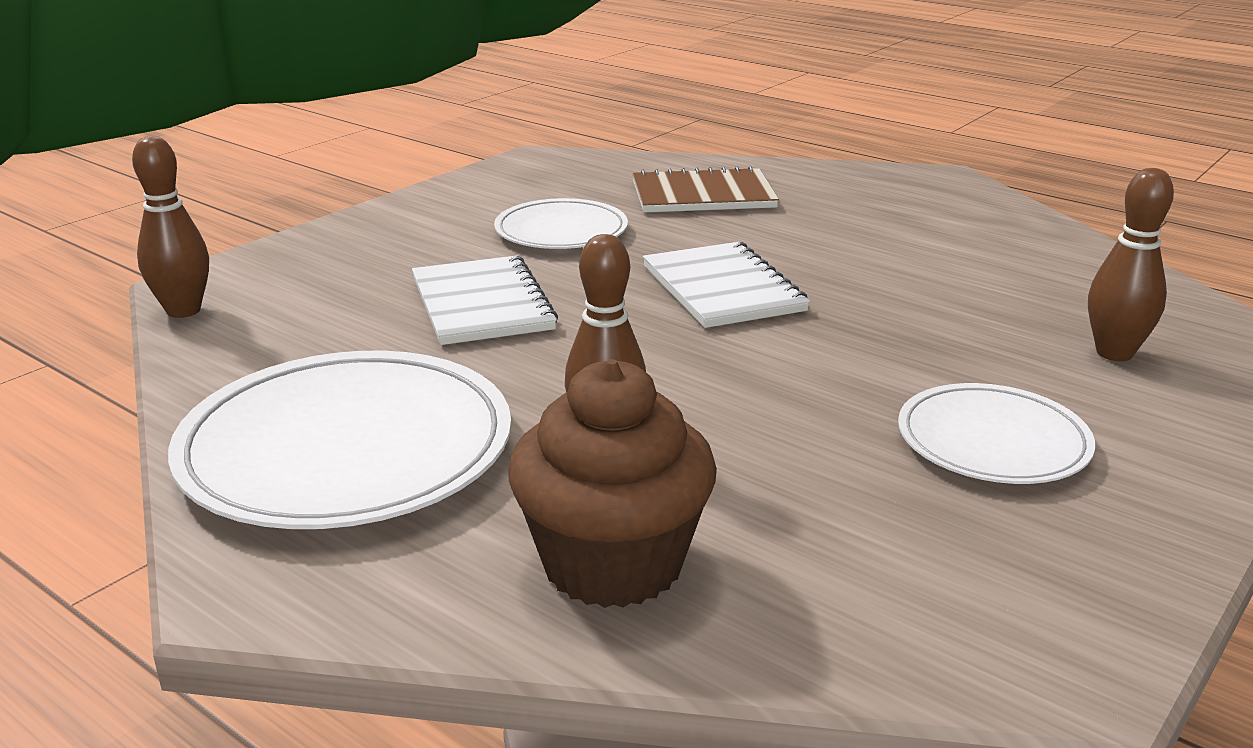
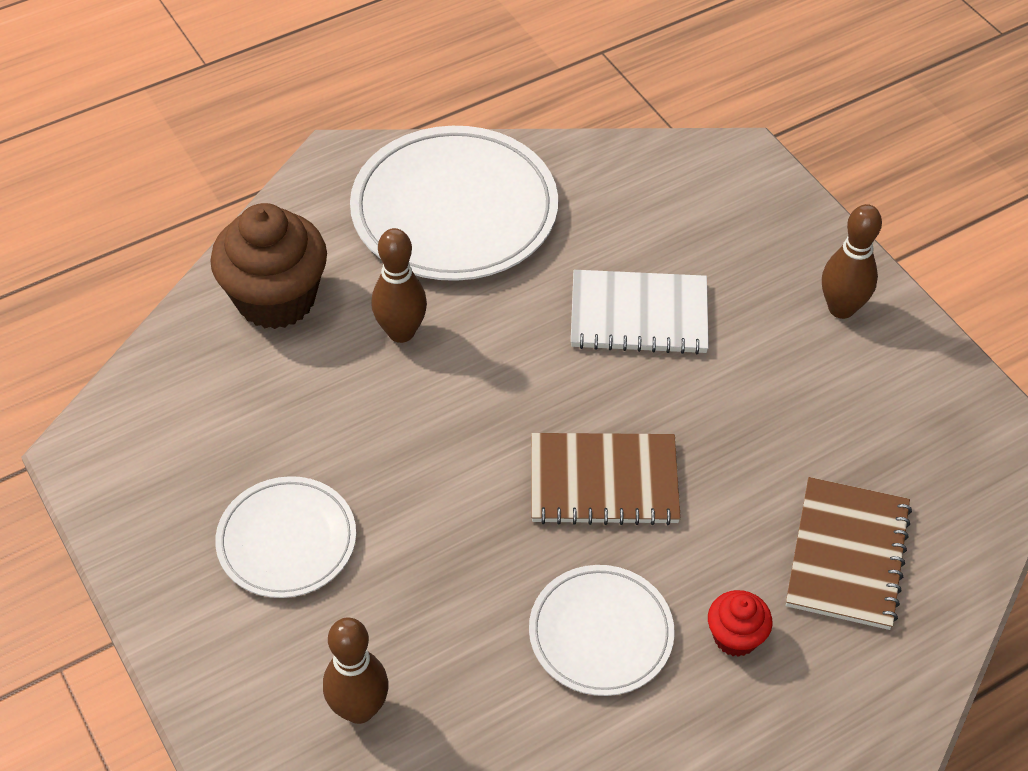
camera: 110 degrees right, 25 degrees up
brown bowling pin [132,136,209,318] -> brown bowling pin moved to [822,204,882,319]
white plate [494,198,628,249] -> white plate moved to [529,565,674,696]
white notebook [643,242,810,328] -> brown notebook [531,433,681,525]
none -> red cupcake [708,590,773,657]

